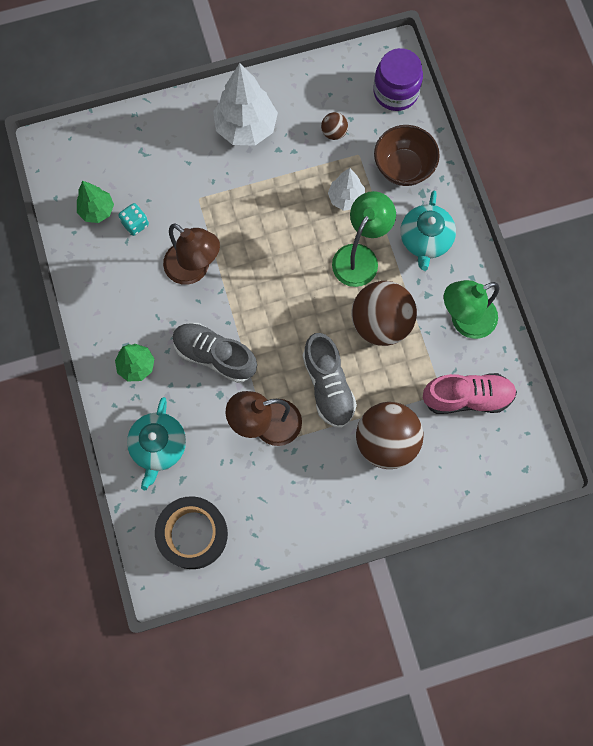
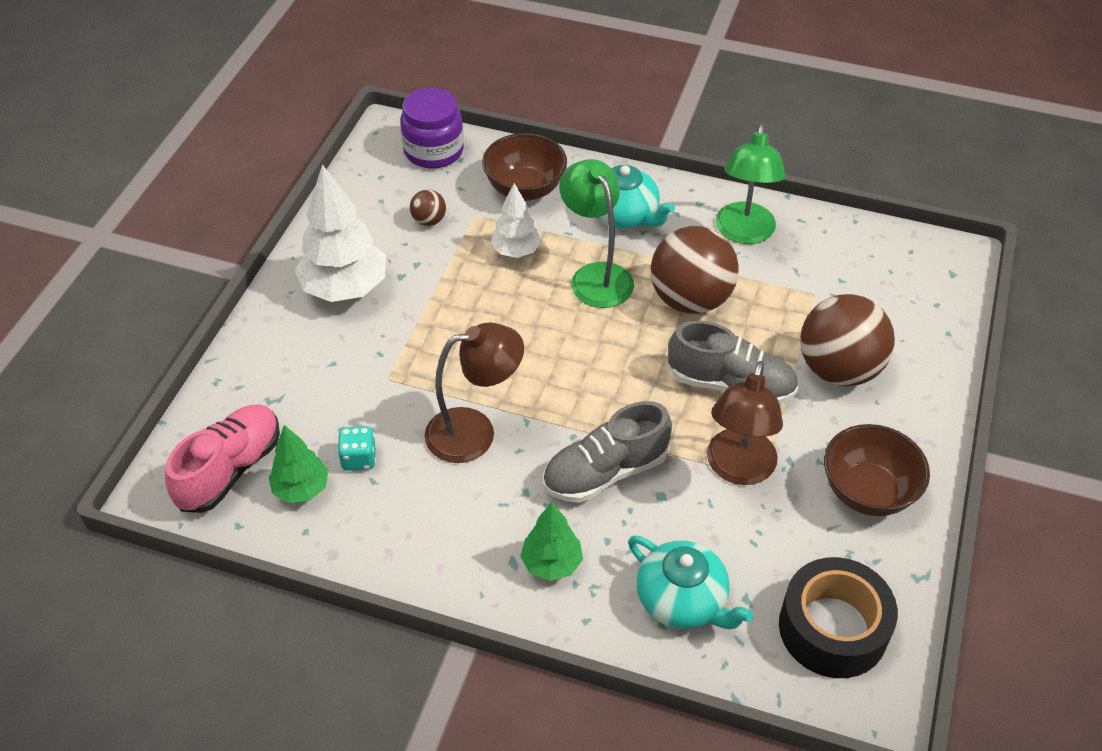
camera: 55 degrees left, 25 degrees down
pink shoe [423,373,517,414] -> pink shoe moved to [165,404,280,513]
none -> brown bowl [824,424,930,516]

